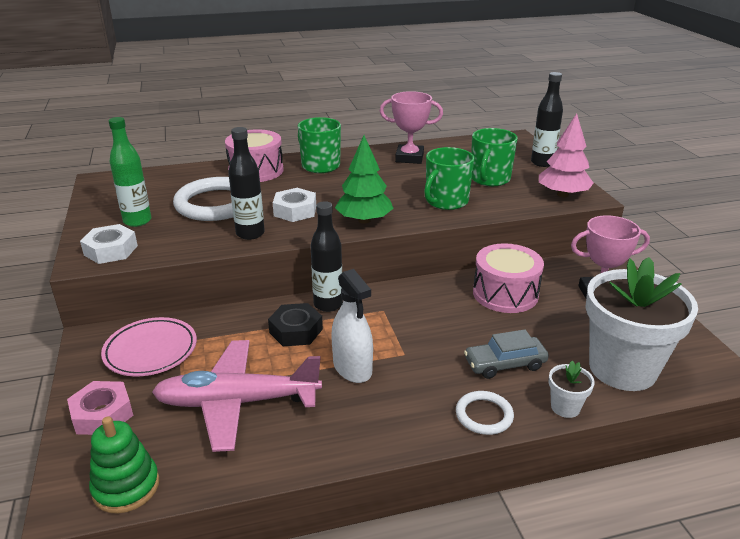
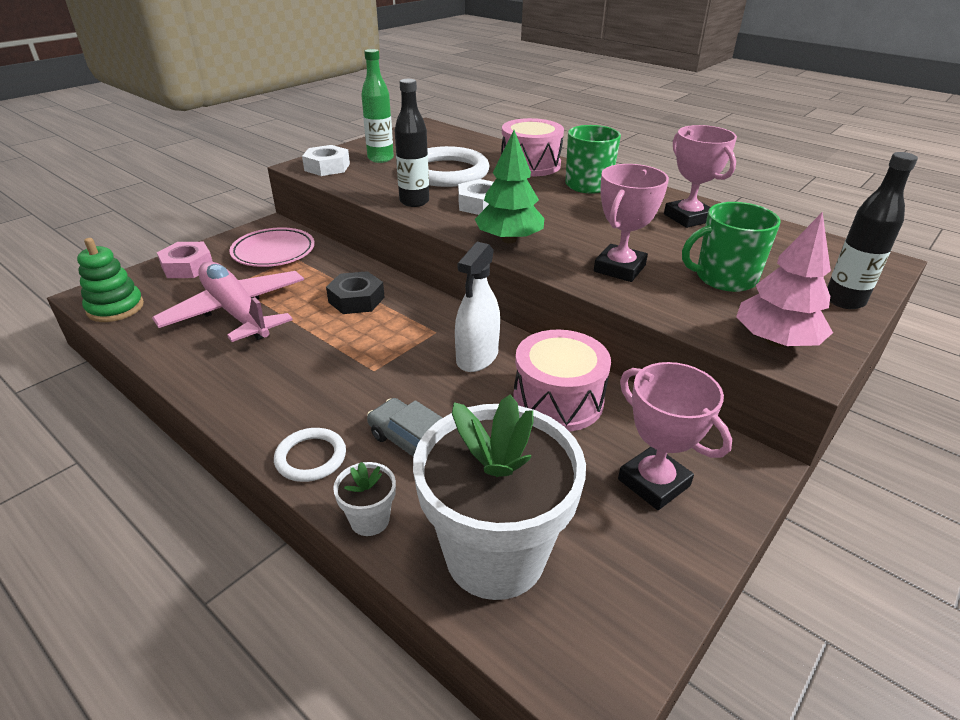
camera: 55 degrees right, 5 degrees up
black bottle [310,201,343,312] -> none
white spray bottle [331,269,373,383] -> white spray bottle moved to [455,242,500,372]
green mug [424,147,474,210] -> pink trophy [594,164,669,282]

